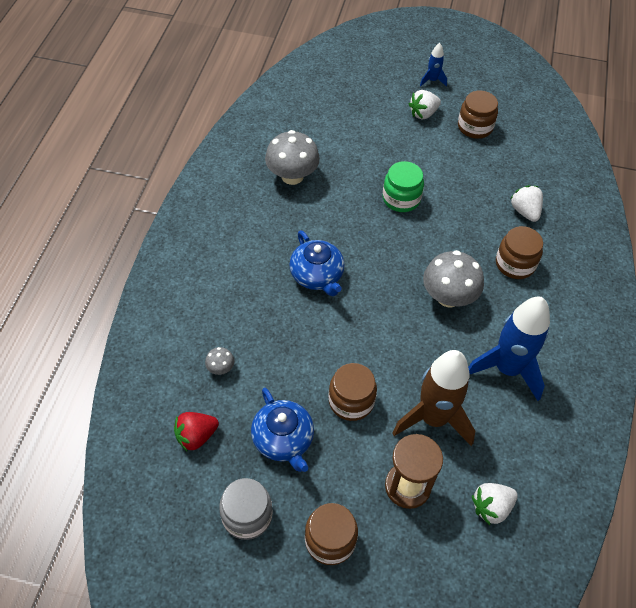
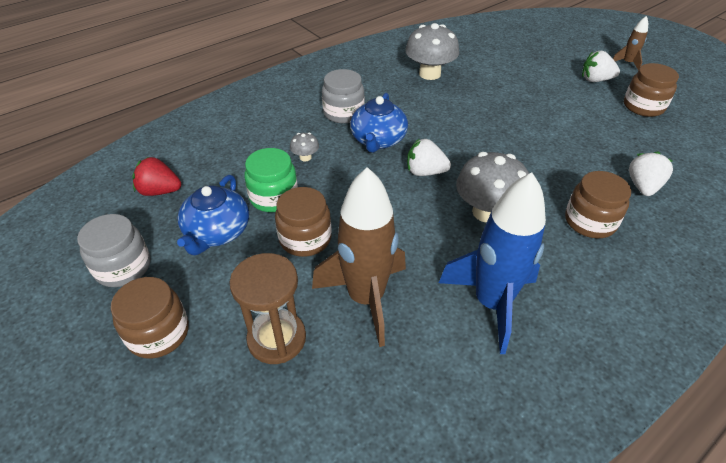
camera: 40 degrees right, 10 degrees down
grey mushroom [205,347,235,375] -> grey mushroom moved to [290,133,319,162]
green jar [383,161,424,212] -> green jar moved to [244,148,298,212]
blue rocket [420,43,447,87] -> brown rocket [613,16,648,70]
white strawberry [472,483,518,525] -> white strawberry moved to [407,138,451,176]
none -> grey jar [322,69,364,123]

